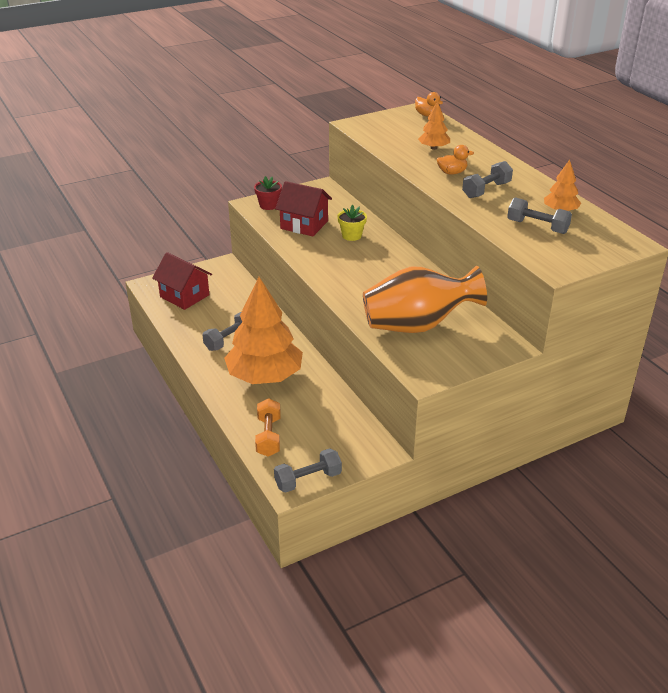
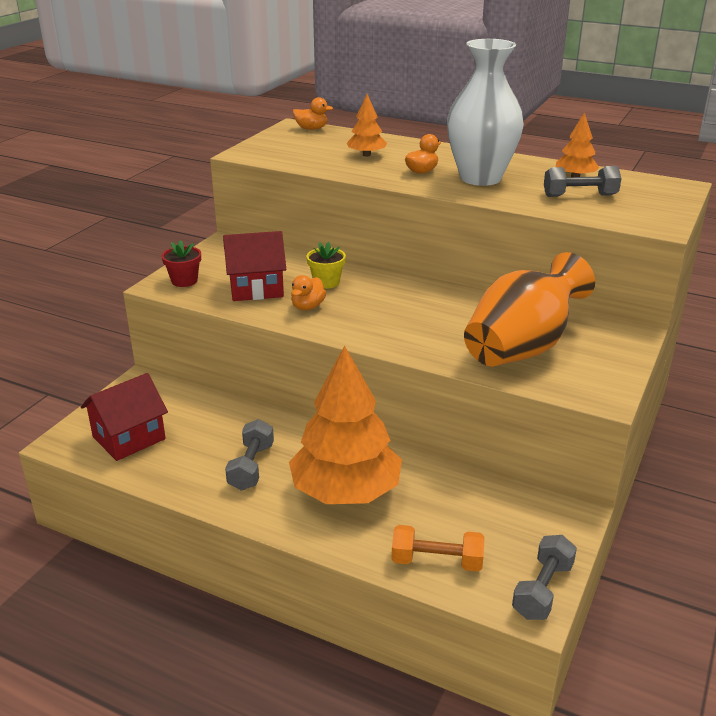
camera: 35 degrees left, 5 degrees down
red house [152,252,212,310] -> red house turned 45 degrees counterclockwise [81,373,168,461]
orange dumbbell [255,398,281,457] -> orange dumbbell turned 45 degrees counterclockwise [392,525,484,572]
grey dumbbell [462,161,513,198] -> white vase [447,39,524,186]
none -> orange duck [291,275,326,310]

